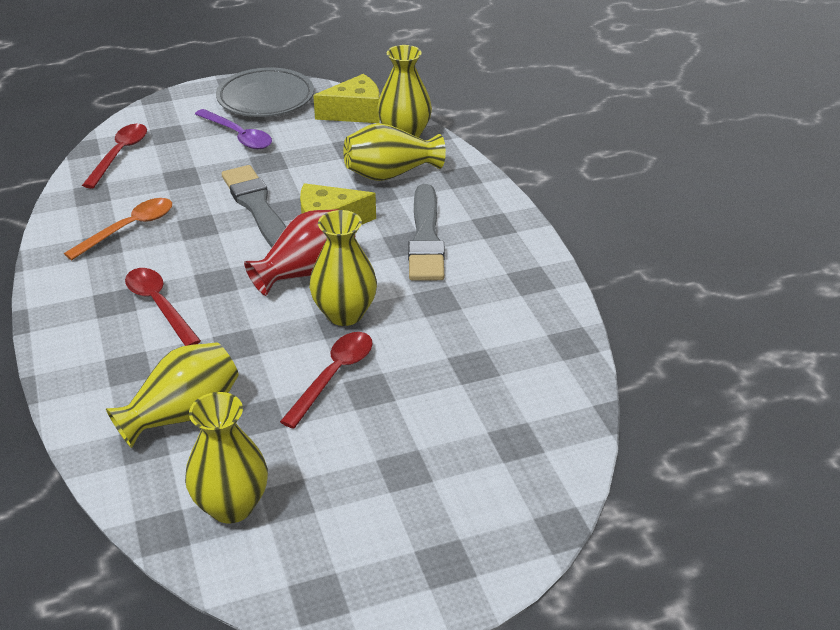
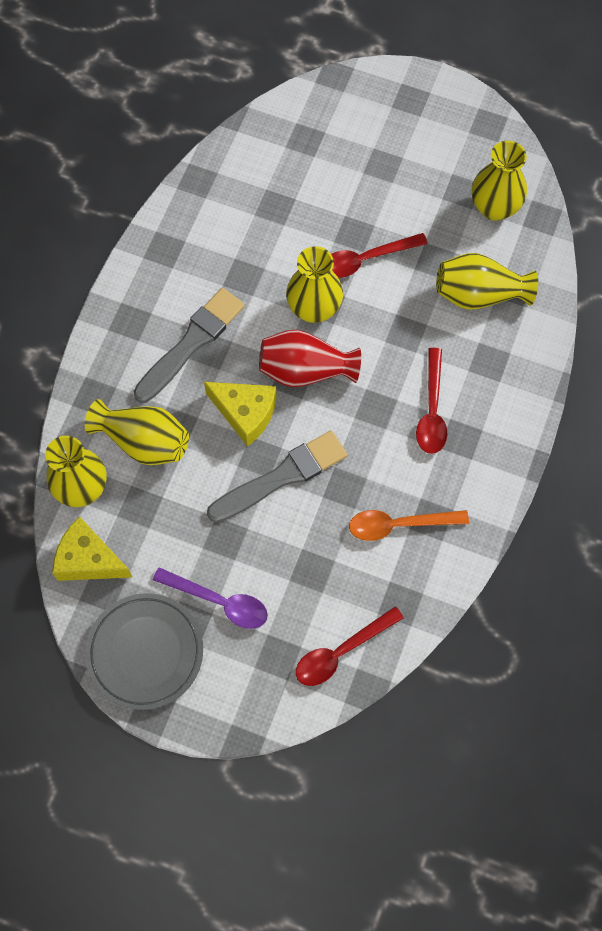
camera: 140 degrees left, 30 degrees up
purple spoon [195,109,272,149] -> purple spoon turned 120 degrees clockwise [153,567,268,629]
grey brush [222,165,286,248] -> grey brush turned 135 degrees counterclockwise [207,430,347,523]

